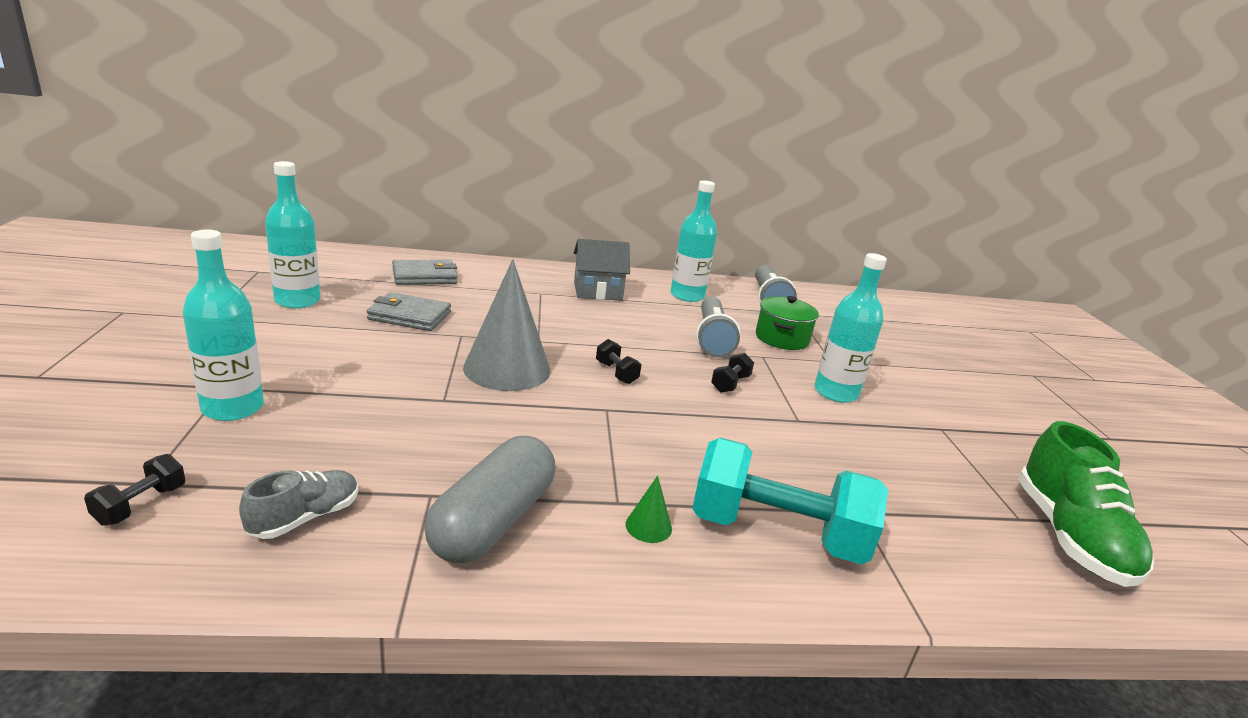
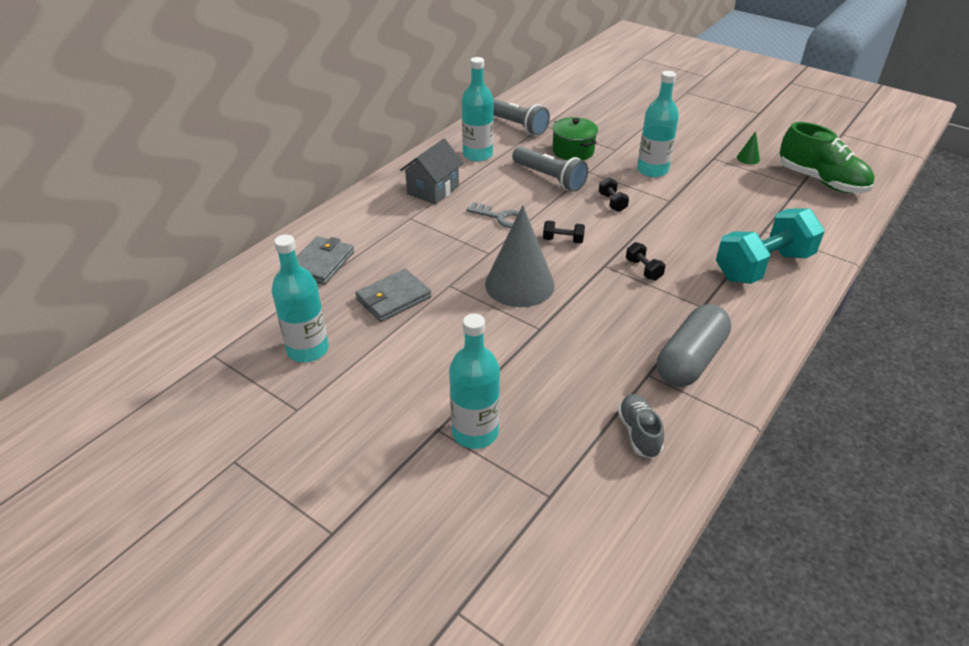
camera: 45 degrees left, 15 degrees up
black dumbbell [84,454,185,526] -> black dumbbell moved to [626,242,665,281]
grey capsule [424,436,555,563] -> grey capsule turned 60 degrees clockwise [657,304,731,387]
green cone [626,475,672,543] -> green cone moved to [737,131,760,164]
none -> grey key [466,202,520,228]

